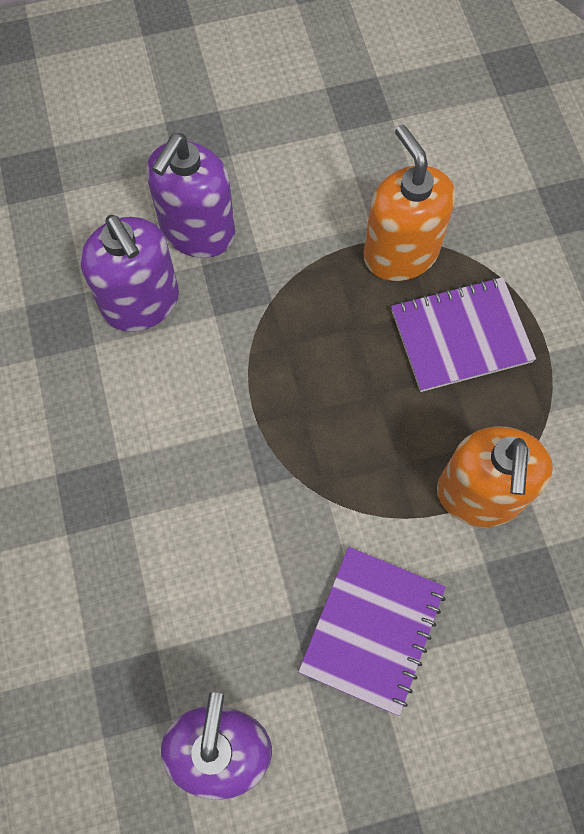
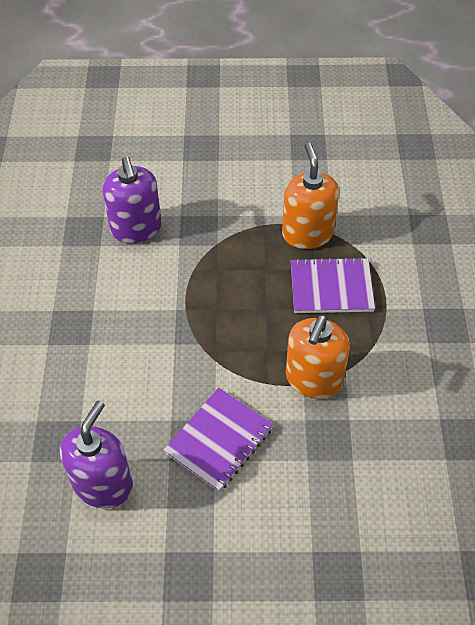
camera: 15 degrees right, 15 degrees down
purple soap dispenser [146,133,235,258] -> none

